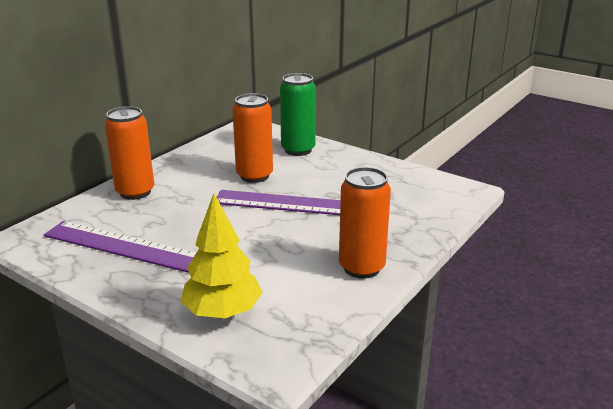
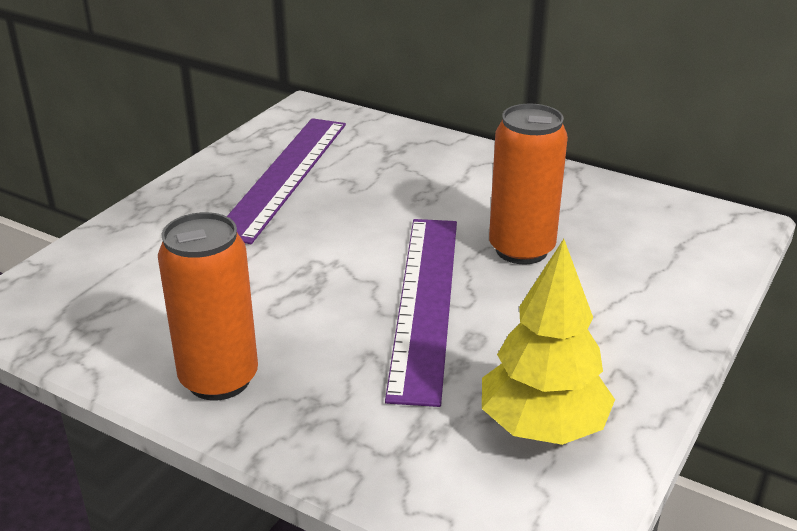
camera: 85 degrees right, 5 degrees up
orange can [105,106,154,200] -> none
yellow tree [180,193,263,319] -> yellow tree moved to [482,239,615,445]
green can [280,73,316,156] -> none

